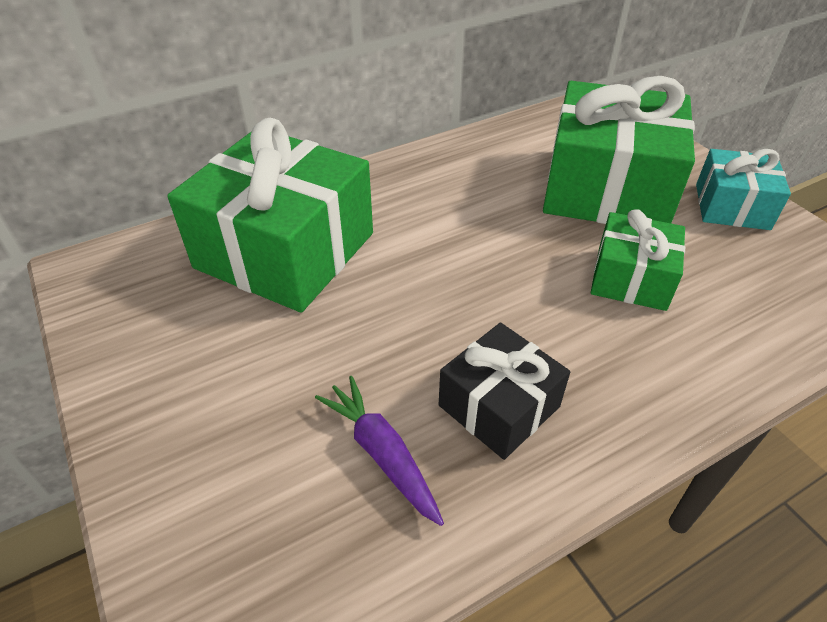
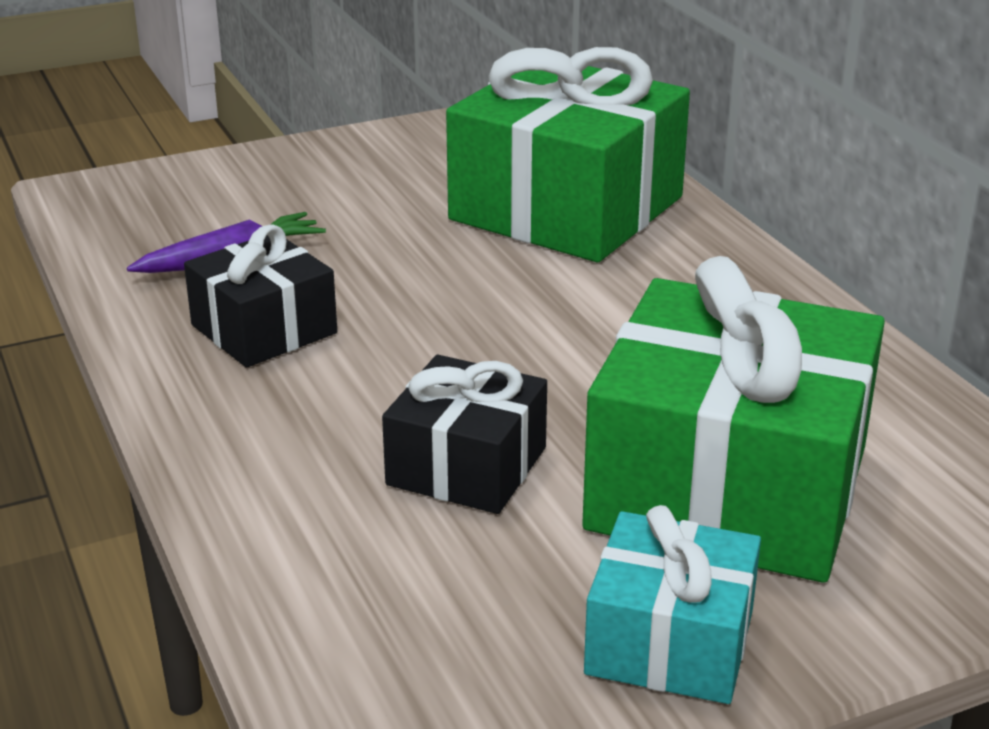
camera: 95 degrees right, 15 degrees down
green gift [591,209,685,311] -> black gift [382,355,547,514]

